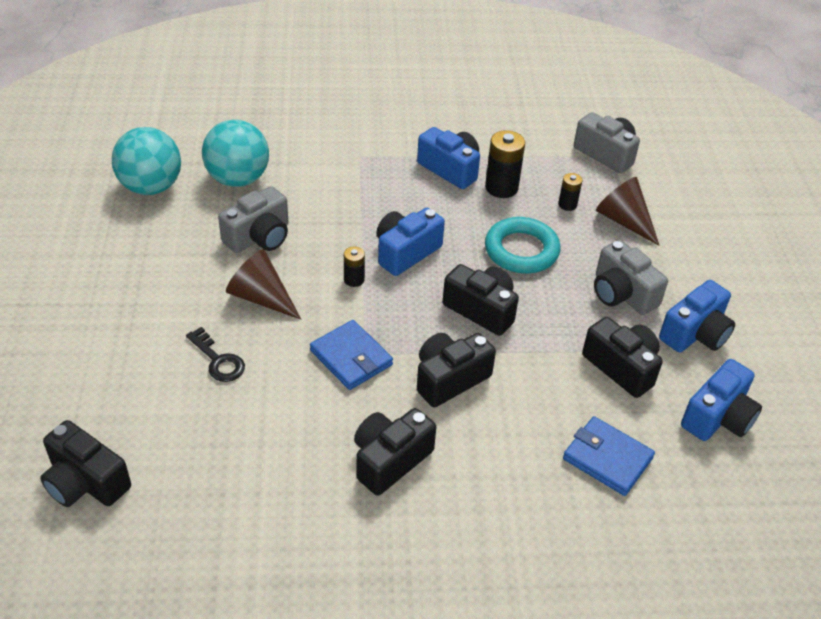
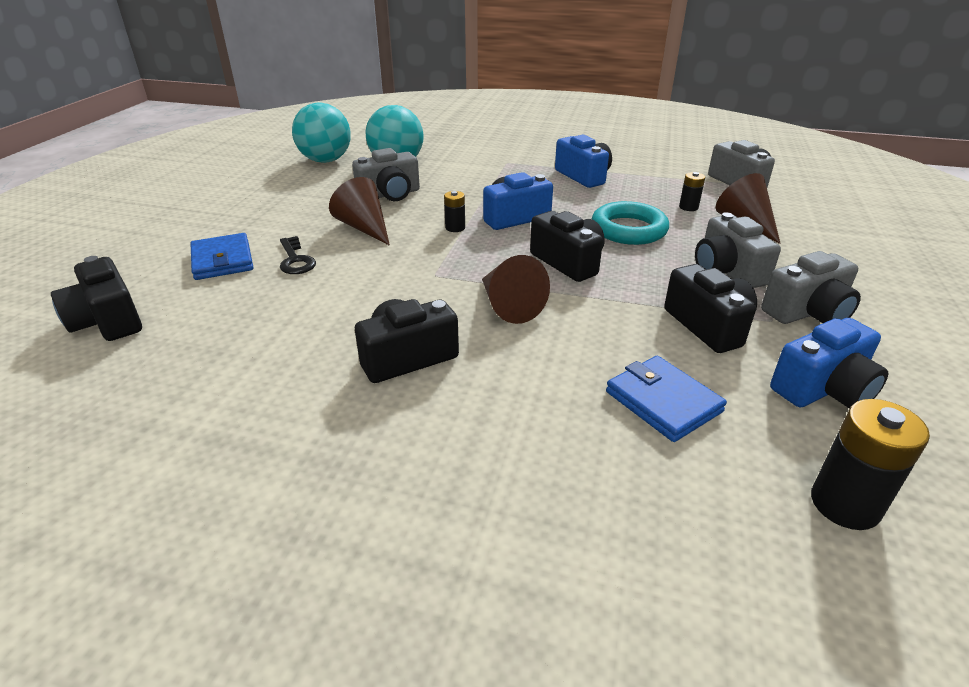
camera: 20 degrees right, 10 degrees down
blue wallet [310,320,393,390] -> blue wallet moved to [191,233,253,280]
black camera [417,333,496,407] -> brown cone [482,255,550,324]
black battery [485,130,525,198] -> black battery moved to [811,399,930,530]
blue camera [659,280,735,352] -> grey camera [761,251,861,324]

